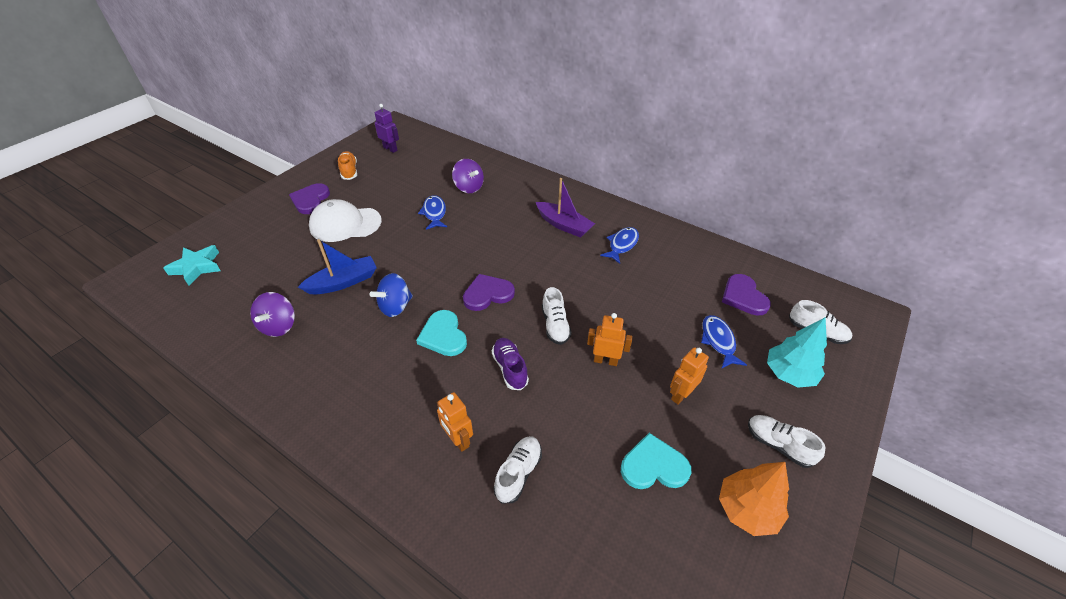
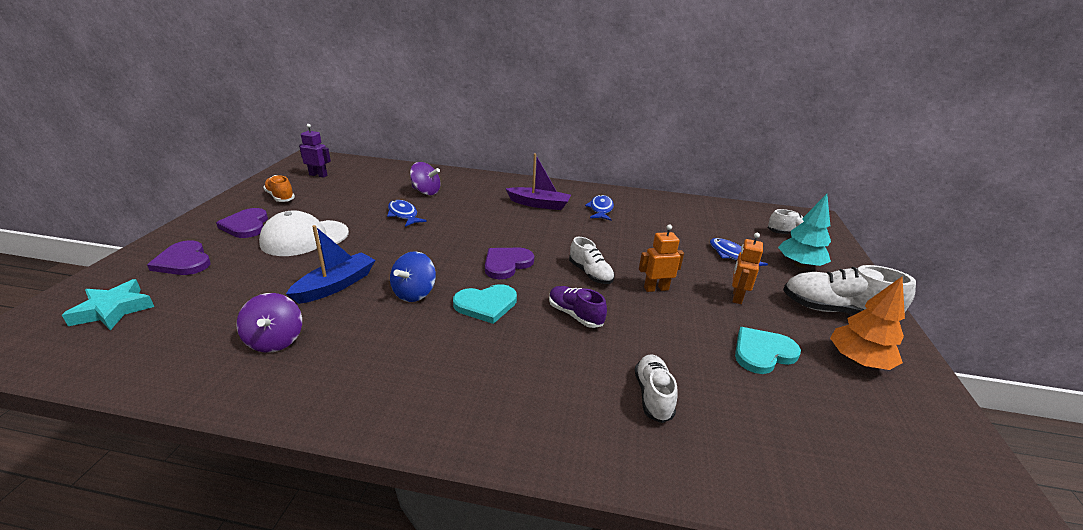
camera: 25 degrees left, 15 degrees down
turquoise heart [416,310,467,356] -> turquoise heart turned 60 degrees counterclockwise [453,284,517,324]
orange robot [437,392,473,452] -> none
purple heart [722,274,771,316] -> purple heart moved to [147,240,210,275]
white shoe [748,415,825,468] -> white shoe [783,265,916,315], size x1.65

